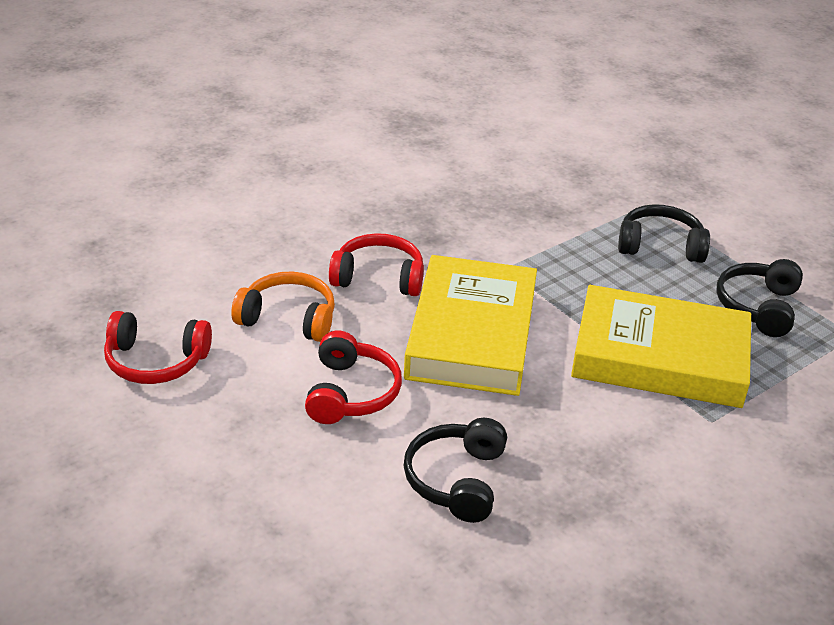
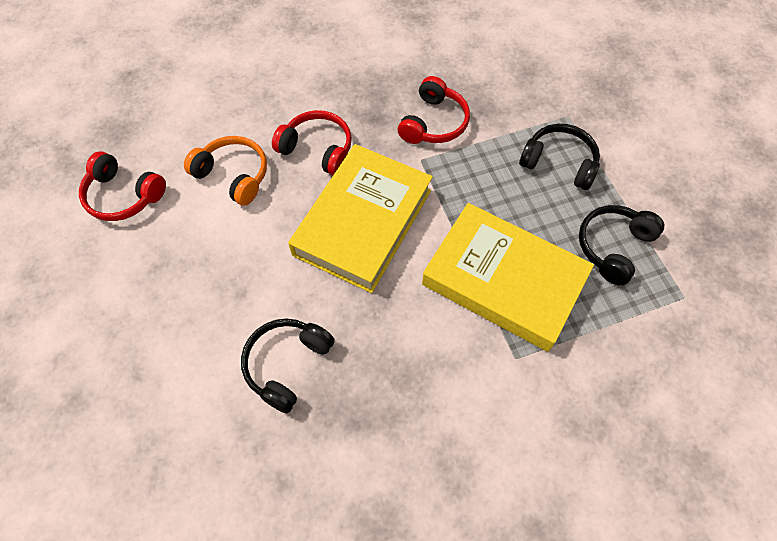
camera: 20 degrees right, 25 degrees up
red headphones [305,331,402,424] -> red headphones moved to [398,76,470,144]

